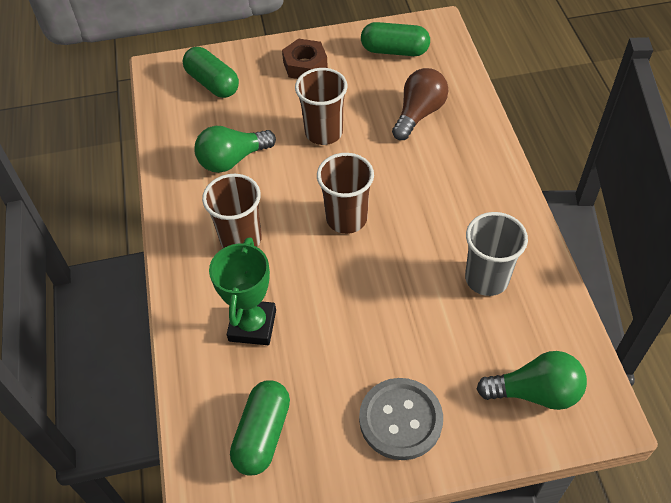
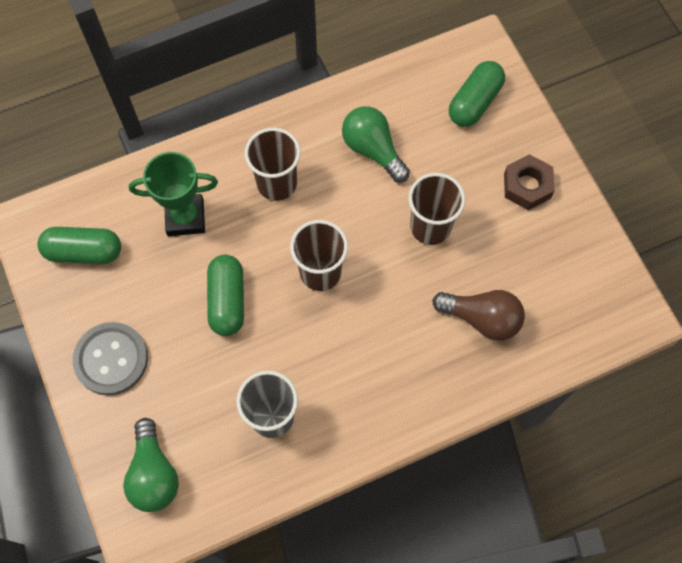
camera: 75 degrees right, 15 degrees up
green capsule [361,22,430,56] -> green capsule moved to [207,255,244,336]

